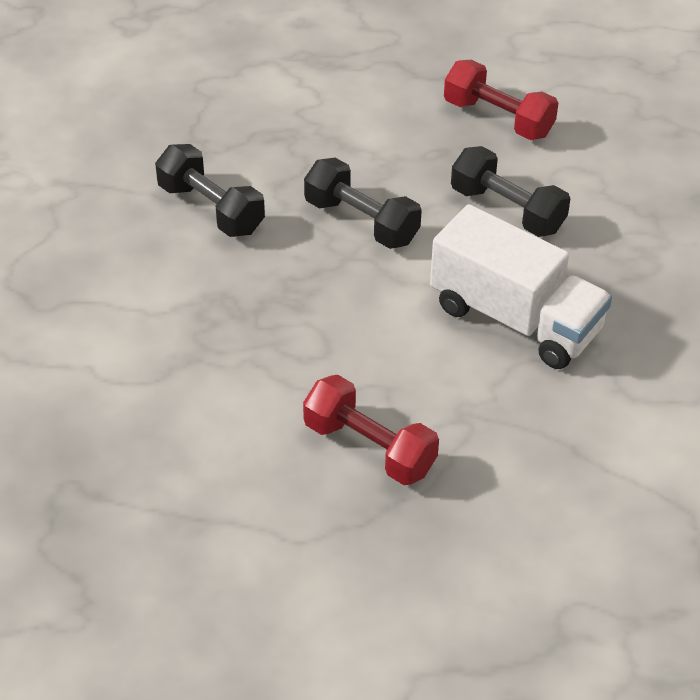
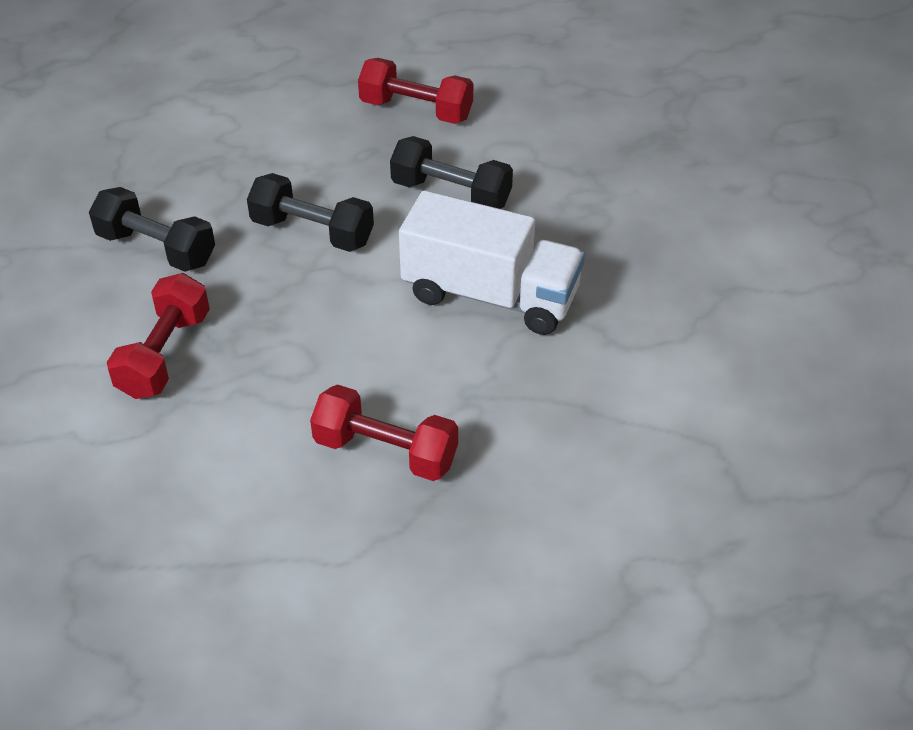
camera: 15 degrees left, 0 degrees up
none -> red dumbbell [107,273,210,399]

